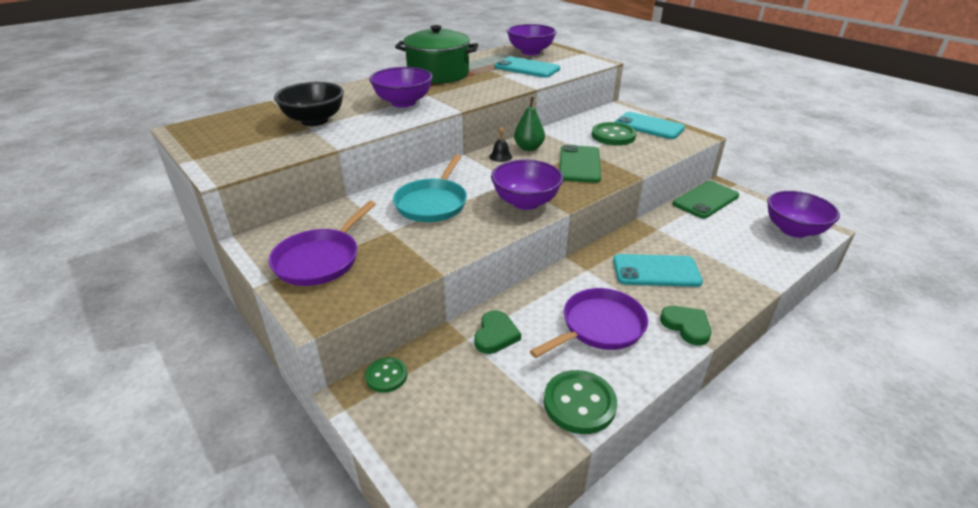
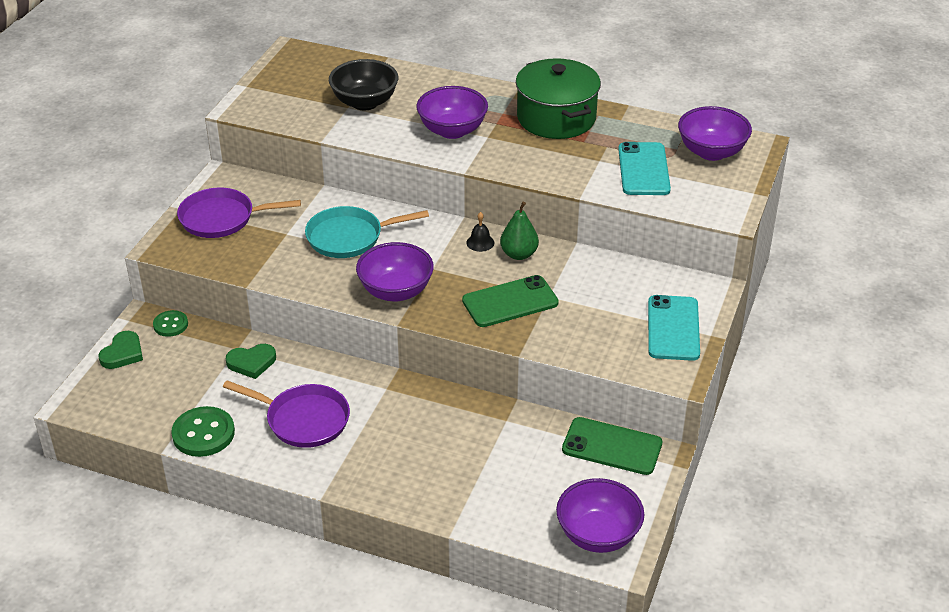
camera: 60 degrees right, 5 degrees up
green button [592,122,636,145] -> none
turquoise phone [613,254,703,287] -> none
green heart [660,306,711,346] -> green heart moved to [99,331,143,369]

